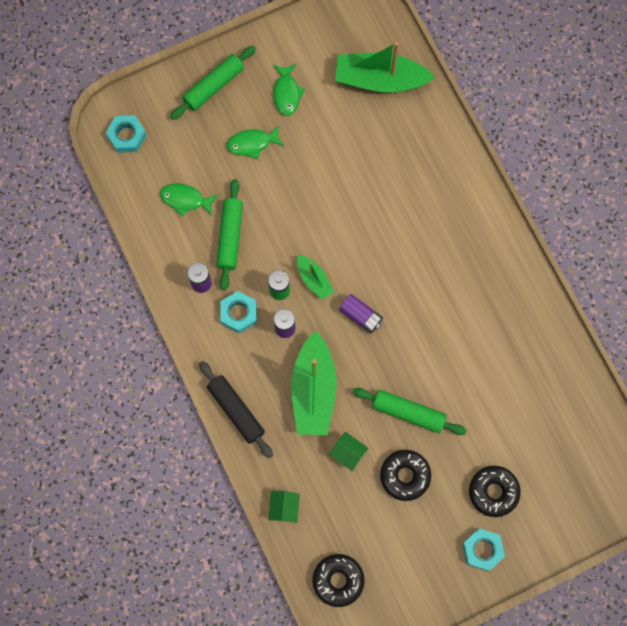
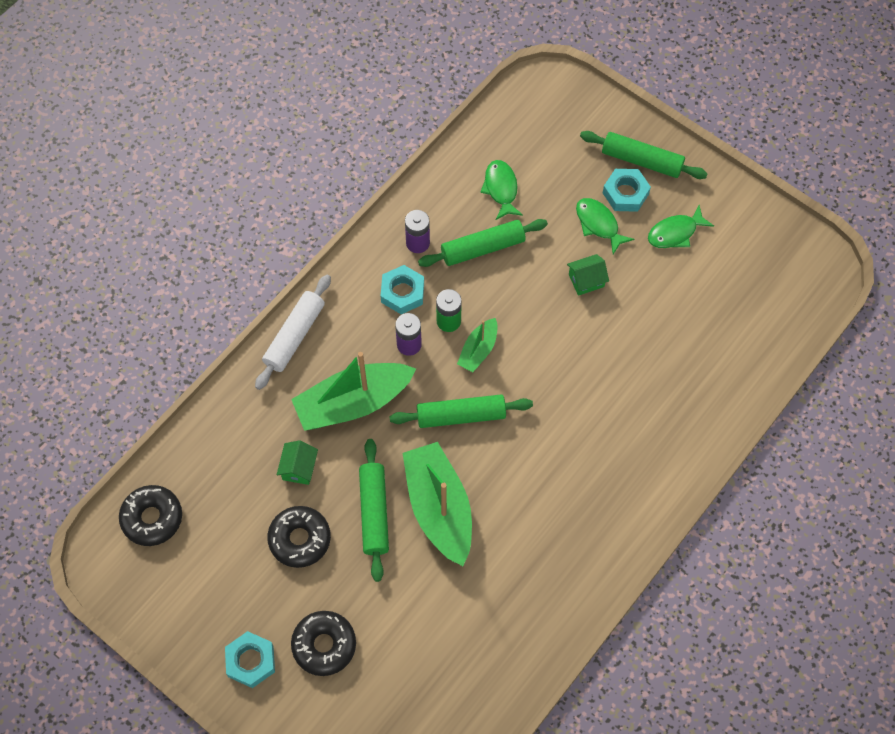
camera: 65 degrees right, 10 degrees down
turquoise nut [106,115,147,153] -> turquoise nut moved to [603,169,651,212]
black rolling pin [199,361,273,458] -> white rolling pin [255,274,331,390]
green house [268,491,300,523] -> green house moved to [567,254,609,296]
green boat [335,42,436,93] -> green boat moved to [402,442,472,566]
purple battery [339,294,383,334] -> green rolling pin [389,394,533,428]

